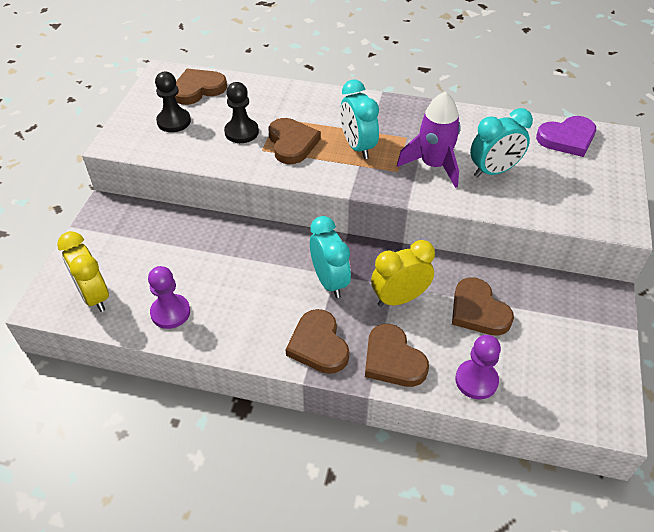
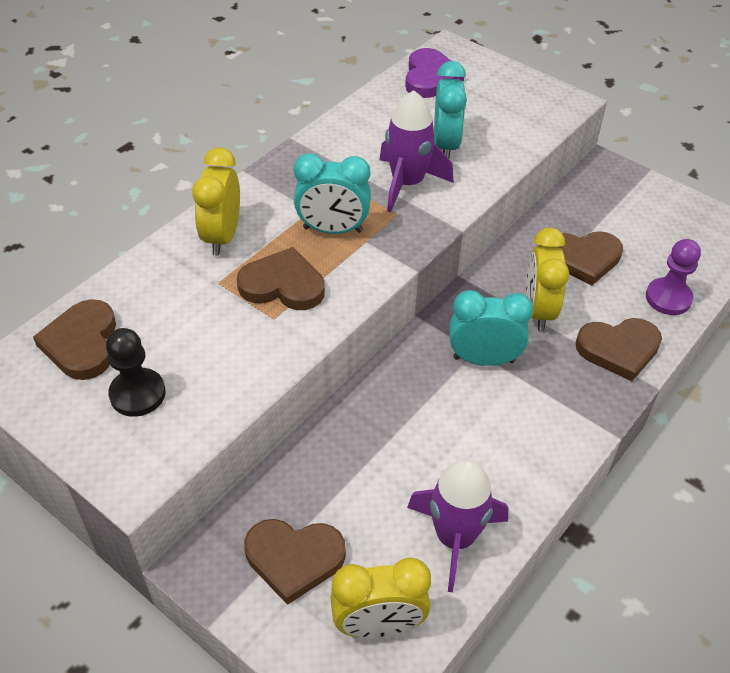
camera: 65 degrees left, 0 degrees up
purple pawn [148,266,190,329] -> purple rocket [407,459,508,593]
black pawn [224,82,259,143] -> none
brown heart [285,309,349,374] -> brown heart moved to [244,519,346,605]
none -> yellow clock [192,147,240,256]

